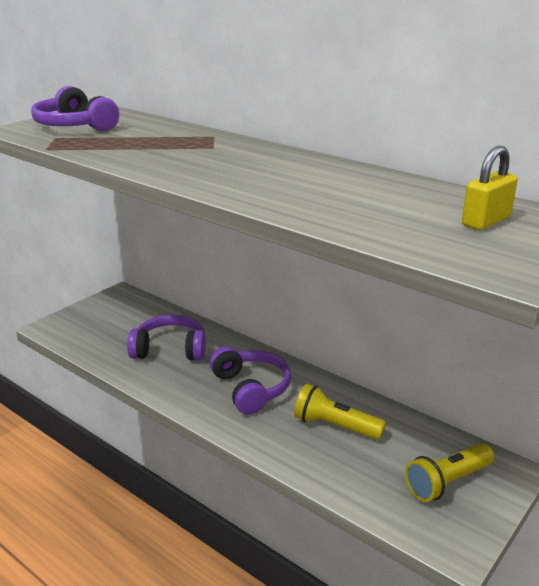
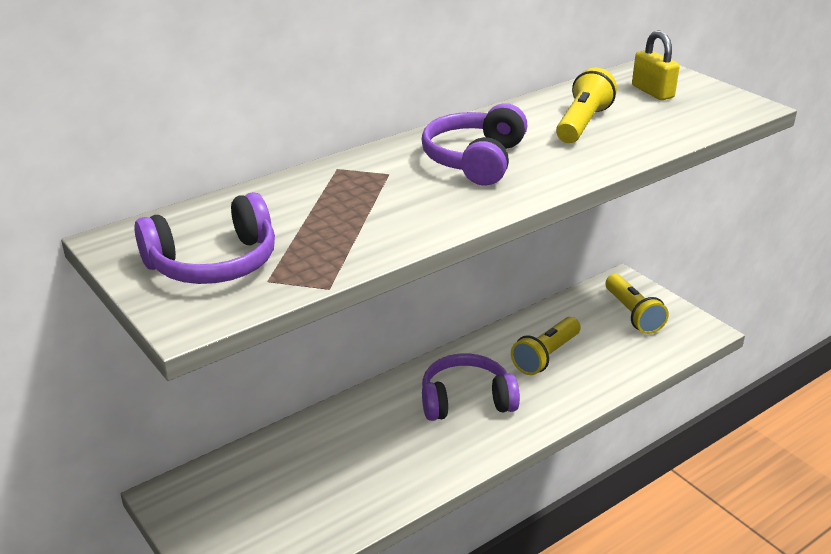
camera: 75 degrees left, 5 degrees up
purple headphones [127,315,206,361] -> purple headphones moved to [421,104,527,186]
none -> yellow flashlight [556,68,617,143]

